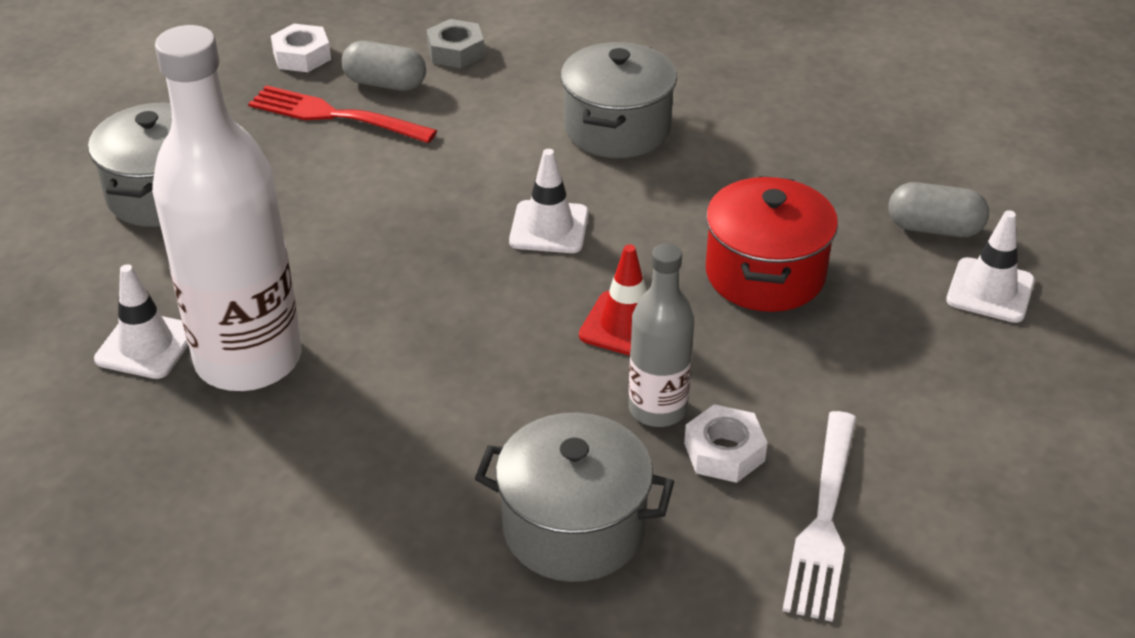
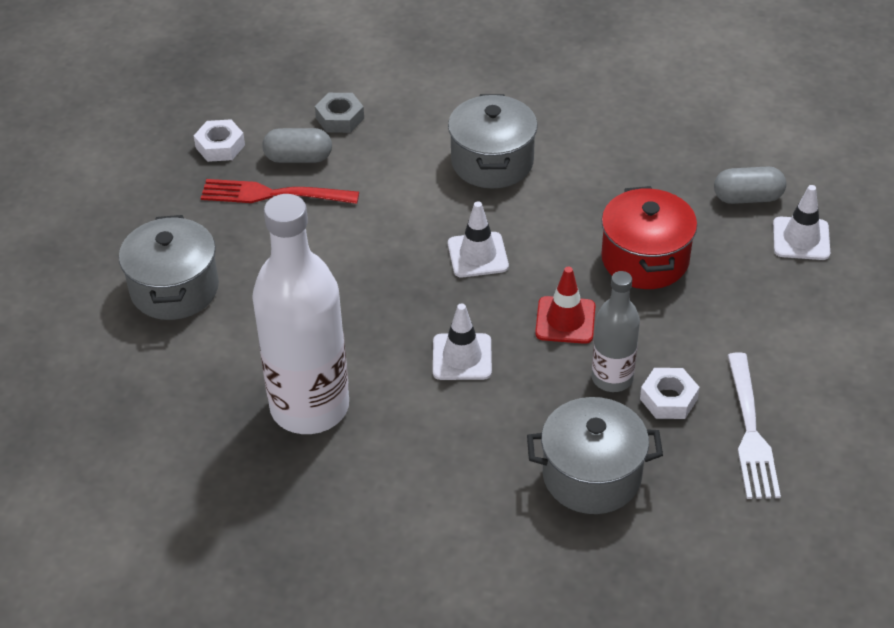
camera: 15 degrees left, 5 degrees up
white traffic cone [94,264,188,379] -> white traffic cone moved to [433,303,492,380]

